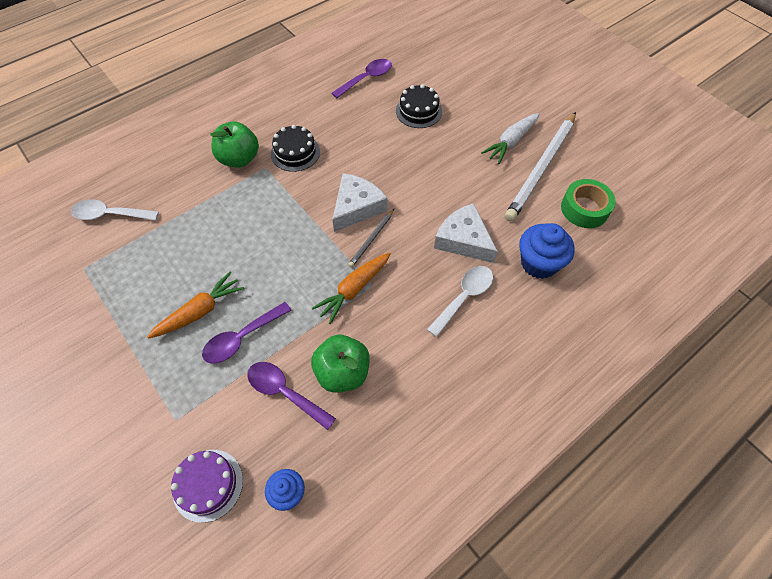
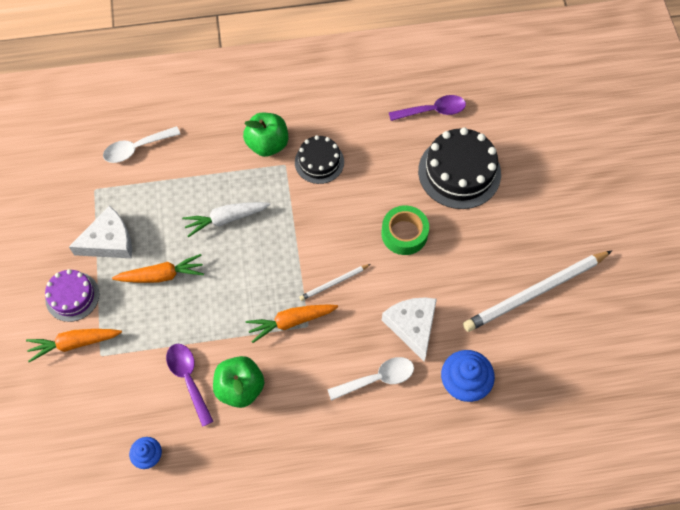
camera: 30 degrees right, 5 degrees up
white spoon [71,199,159,221] -> white spoon turned 60 degrees counterclockwise [103,126,180,163]
purple cake [171,450,243,523] -> purple cake moved to [45,269,99,322]
purple spoon [202,302,292,364] -> none
white cheese [332,173,387,232] -> white cheese moved to [69,206,132,258]
grey pencil [348,209,394,267] -> white pencil [299,264,371,301]
black cake [396,84,442,128] -> black cake [418,127,501,209], size x1.66
white carrot [481,113,540,164] -> white carrot moved to [182,202,270,237]
green tape [561,179,616,228] -> green tape moved to [381,205,429,255]
none -> orange carrot [26,329,122,362]

